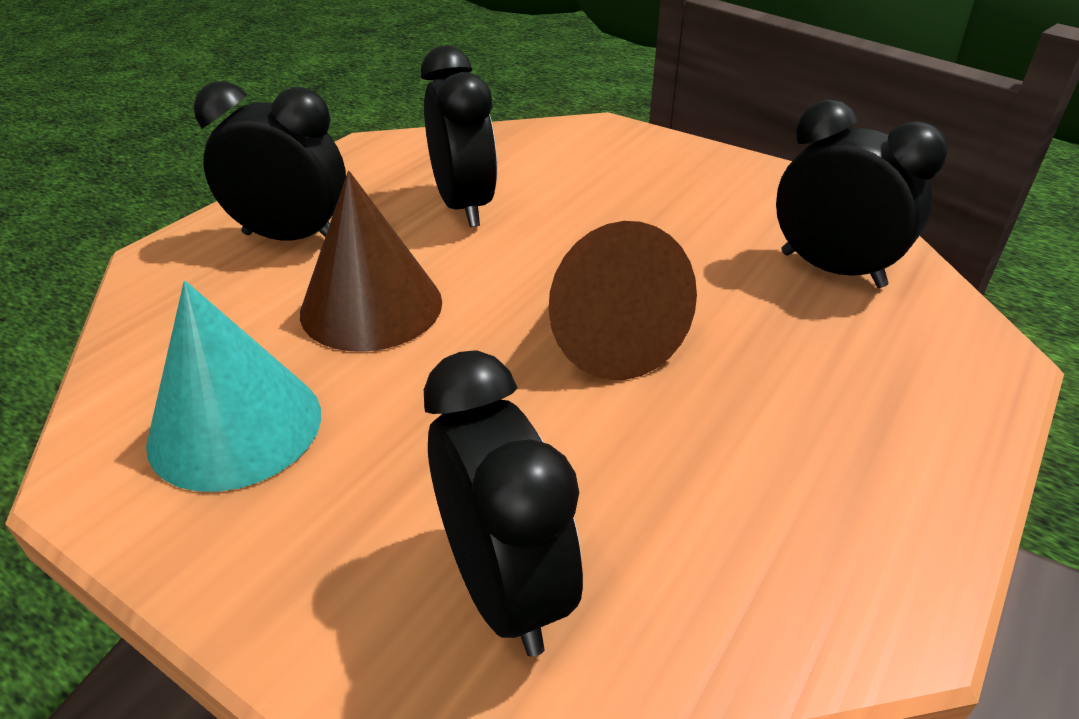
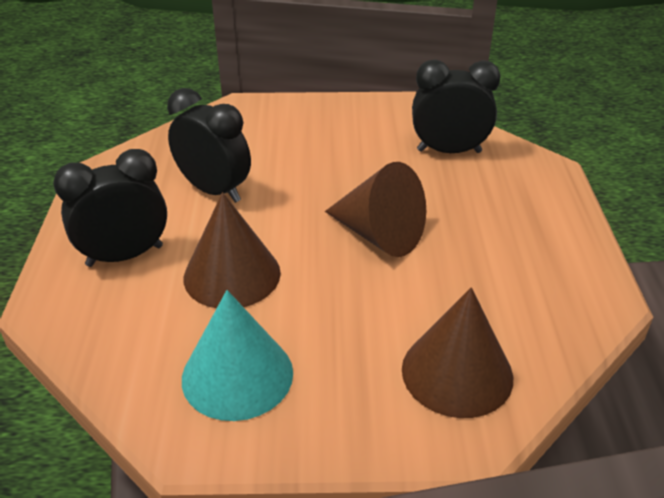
camera: 35 degrees left, 0 degrees up
black clock [424,350,583,657] -> brown cone [402,287,513,418]

